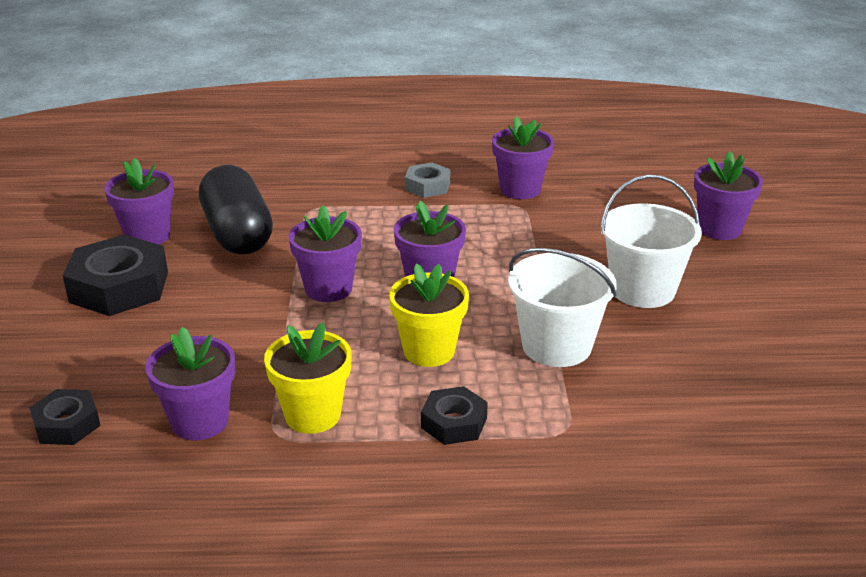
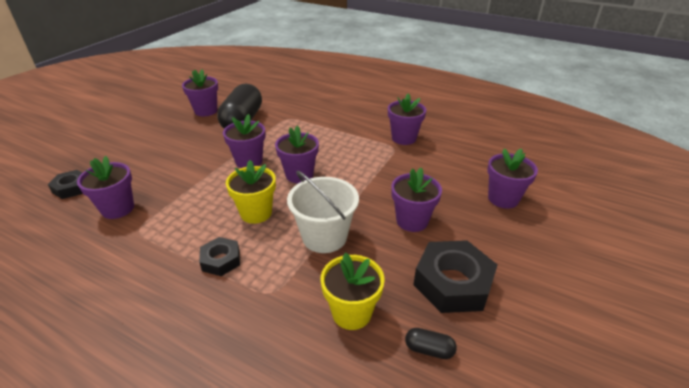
camera: 30 degrees right, 5 degrees up
black nut [63,235,168,316] -> black nut moved to [413,240,497,313]
yellow flower pot [264,322,352,434] -> yellow flower pot moved to [321,253,385,330]
grey nut [405,162,450,198] -> none
white bucket [601,175,702,308] -> purple flower pot [391,168,442,232]
none -> black capsule [405,328,457,359]

